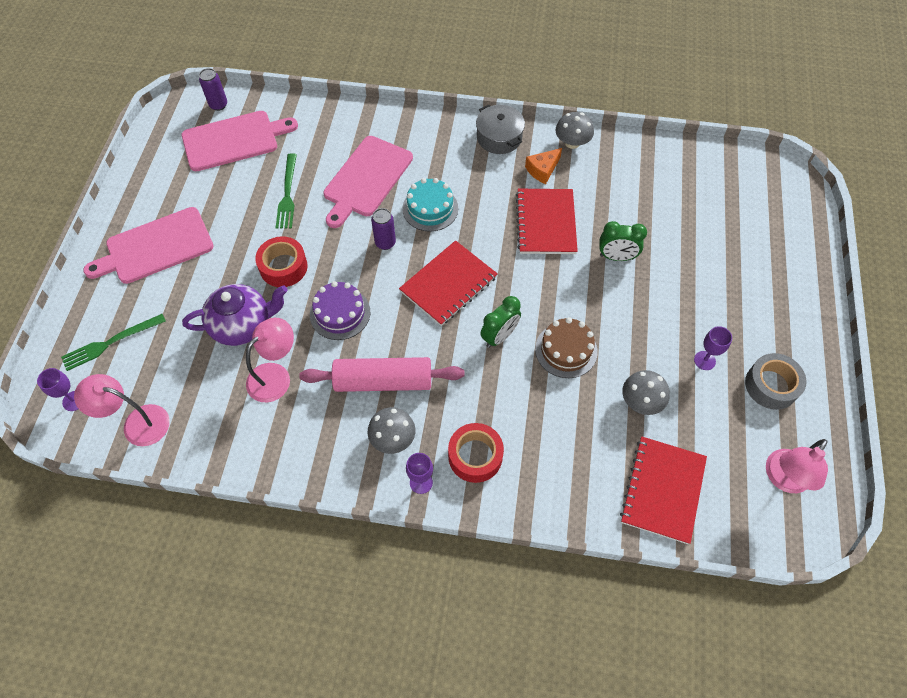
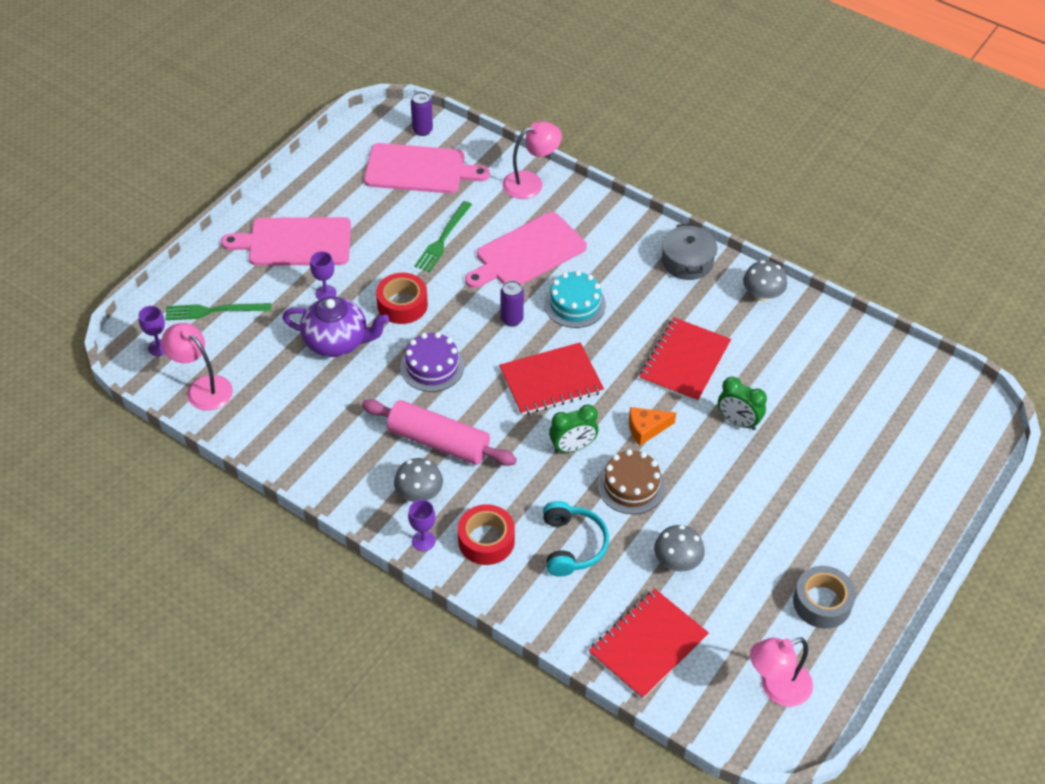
camera: 25 degrees right, 10 degrees down
pink lamp [246,318,294,402] -> pink lamp moved to [503,121,562,199]
orange cheese [525,148,562,184] -> orange cheese moved to [629,407,676,445]
purple goblet [694,326,732,370] -> purple goblet moved to [310,251,336,300]
none -> turquoise headphones [543,501,609,576]

